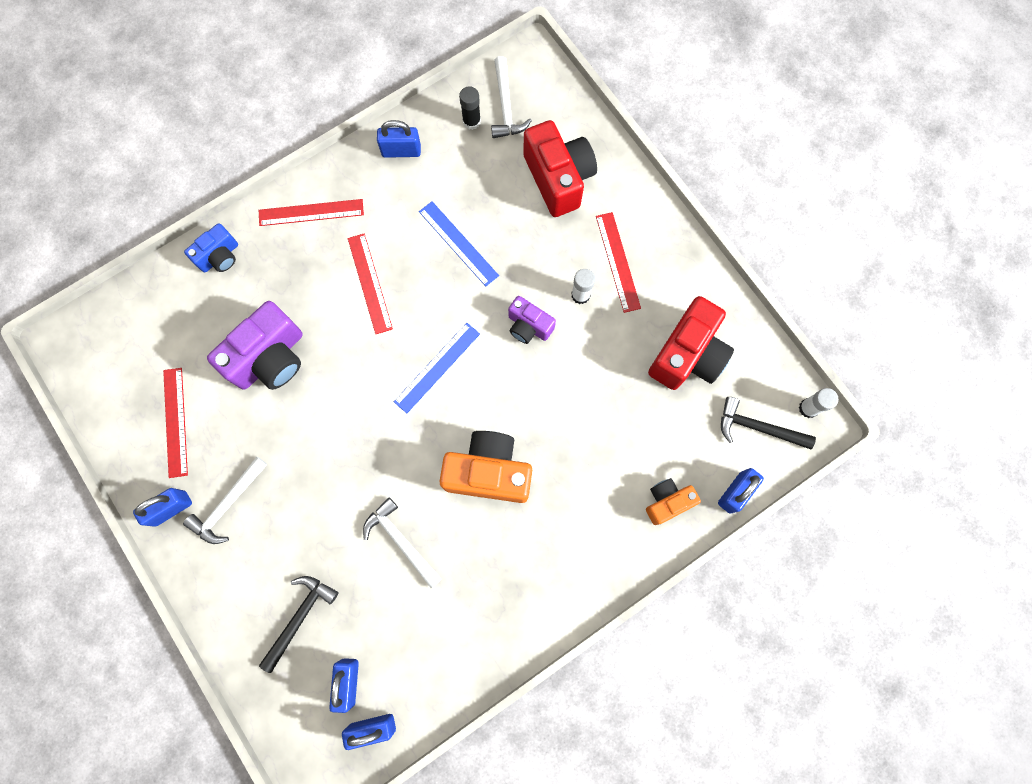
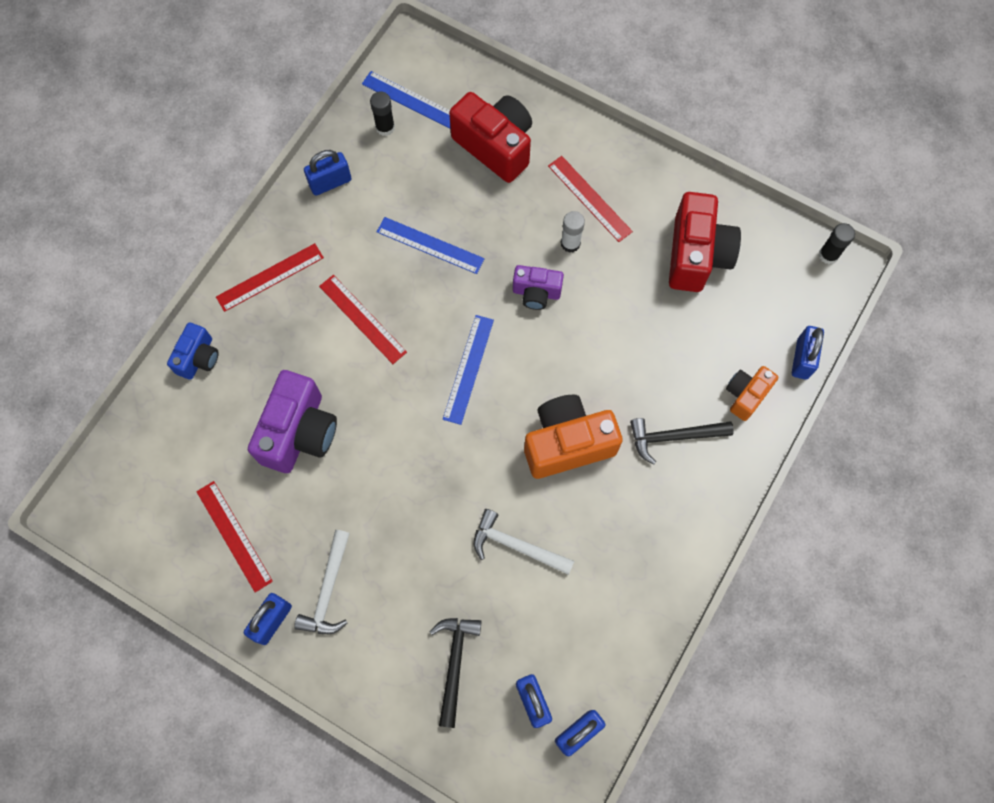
camera: 25 degrees left, 5 degrees down
white hammer [491,56,532,138] -> blue ruler [362,71,451,129]
black hammer [721,397,816,449] -> black hammer moved to [630,418,734,464]
white glue stick [799,388,838,418] -> black glue stick [819,223,855,264]

